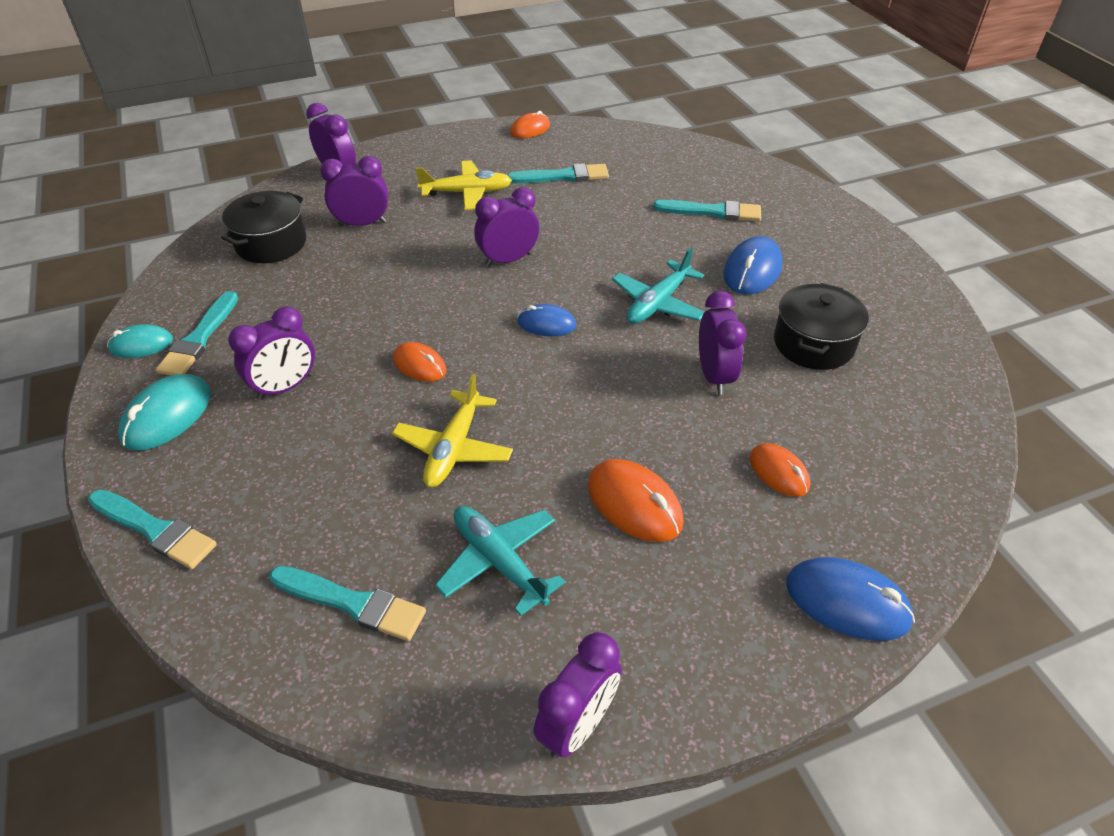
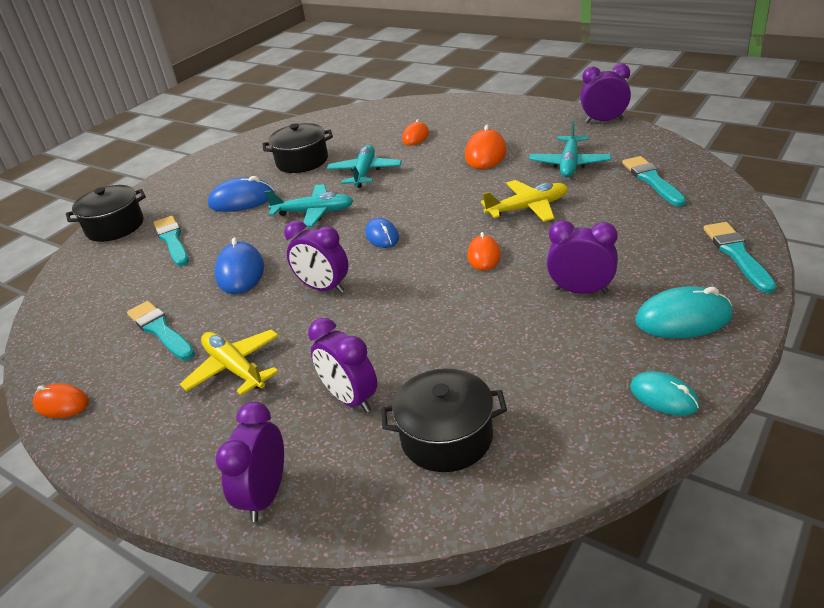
camera: 120 degrees left, 10 degrees down
turquoise brush [156,291,238,376] -> none
purple clock [699,291,746,395] -> turquoise plane [326,145,402,188]
blue mouse [786,557,915,641] -> blue mouse moved to [215,237,264,294]
none -> black pot [66,185,146,242]

